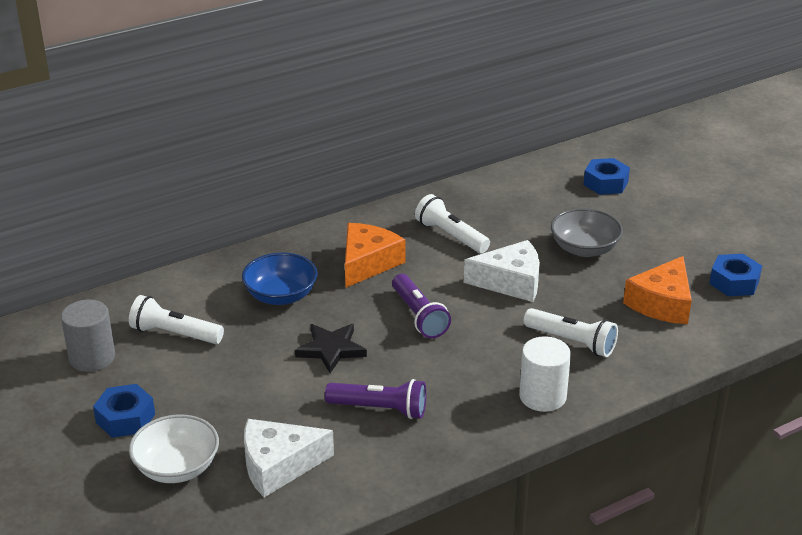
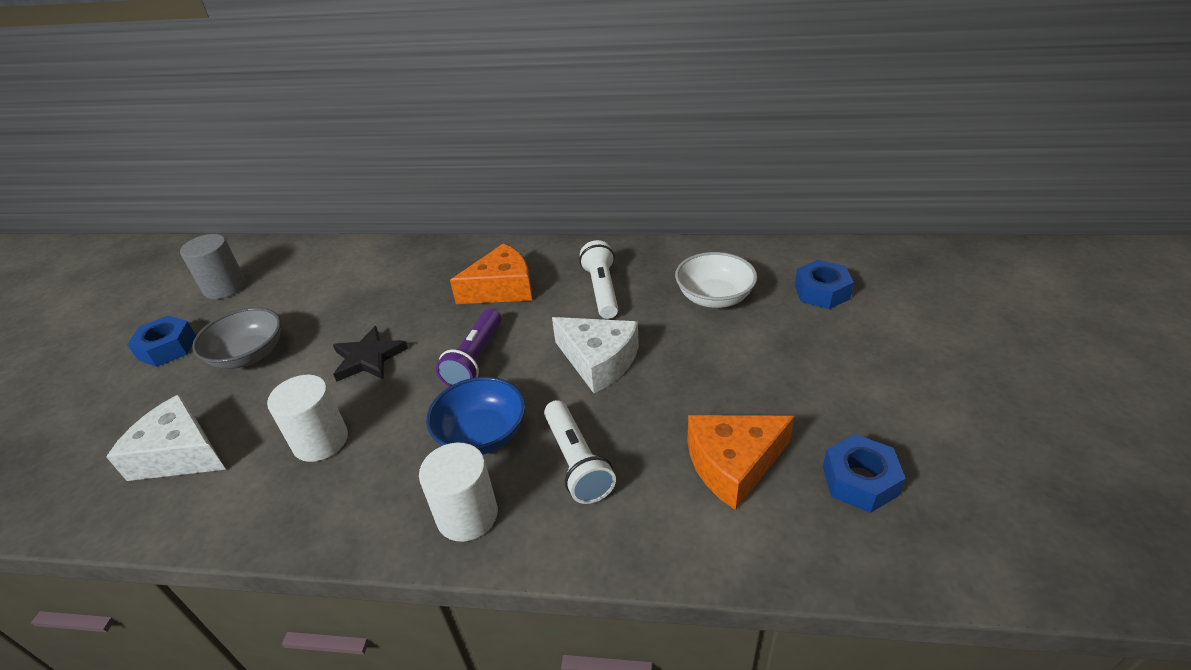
camera: 40 degrees right, 5 degrees up
white flashlight [129,295,224,344] -> none
white bowl [129,414,219,483] -> white bowl moved to [675,252,757,308]
blue bowl [242,253,318,305] -> blue bowl moved to [426,377,525,455]
purple flashlight [325,379,426,419] -> white cylinder [267,375,348,462]
grey bowl [551,208,623,257] -> grey bowl moved to [192,307,281,369]

